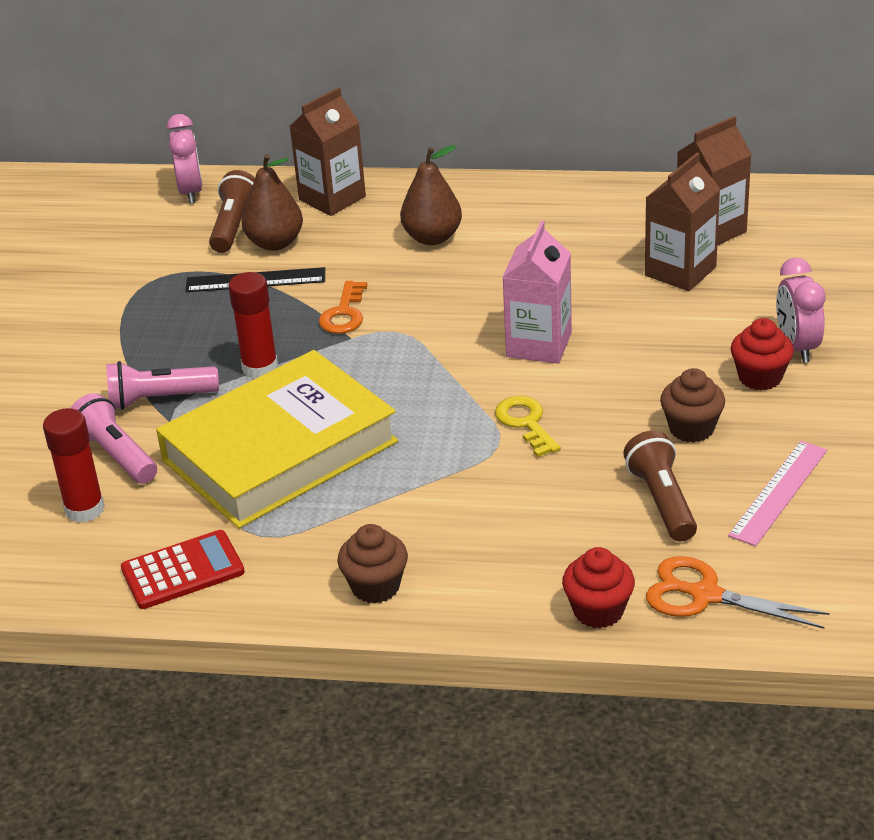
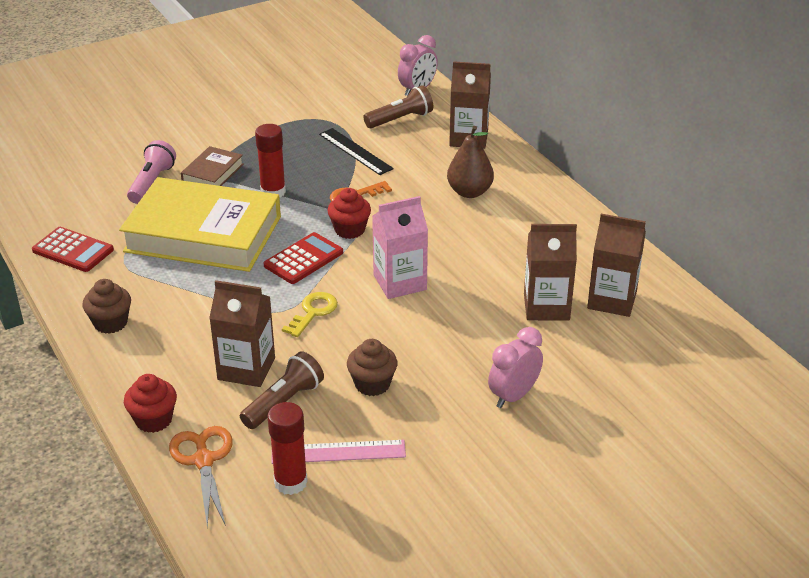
camera: 50 degrees right, 0 degrees up
red glue stick [43,408,105,523] -> red glue stick moved to [267,402,308,495]
pink flashlight [106,361,219,410] -> brown book [181,146,244,186]
brown pear [241,154,303,251] -> none
red cupcake [731,318,794,390] -> red cupcake moved to [328,188,371,239]
none -> brown carton [209,280,275,387]
none -> red calculator [264,232,343,284]

